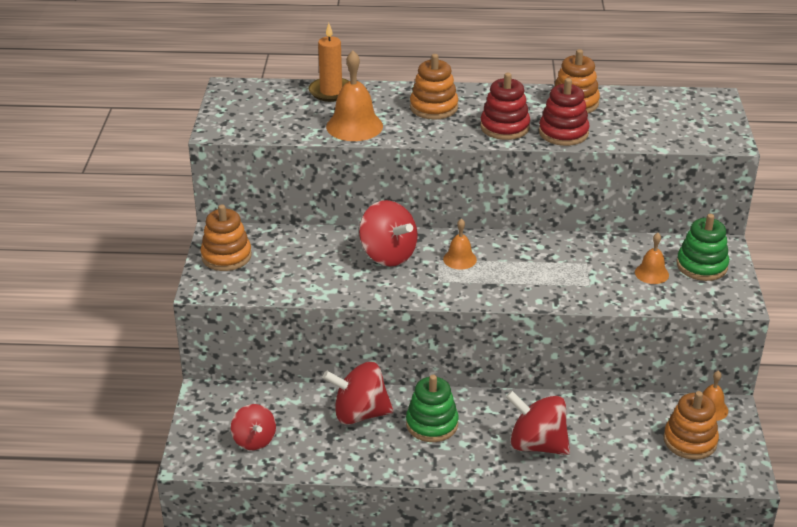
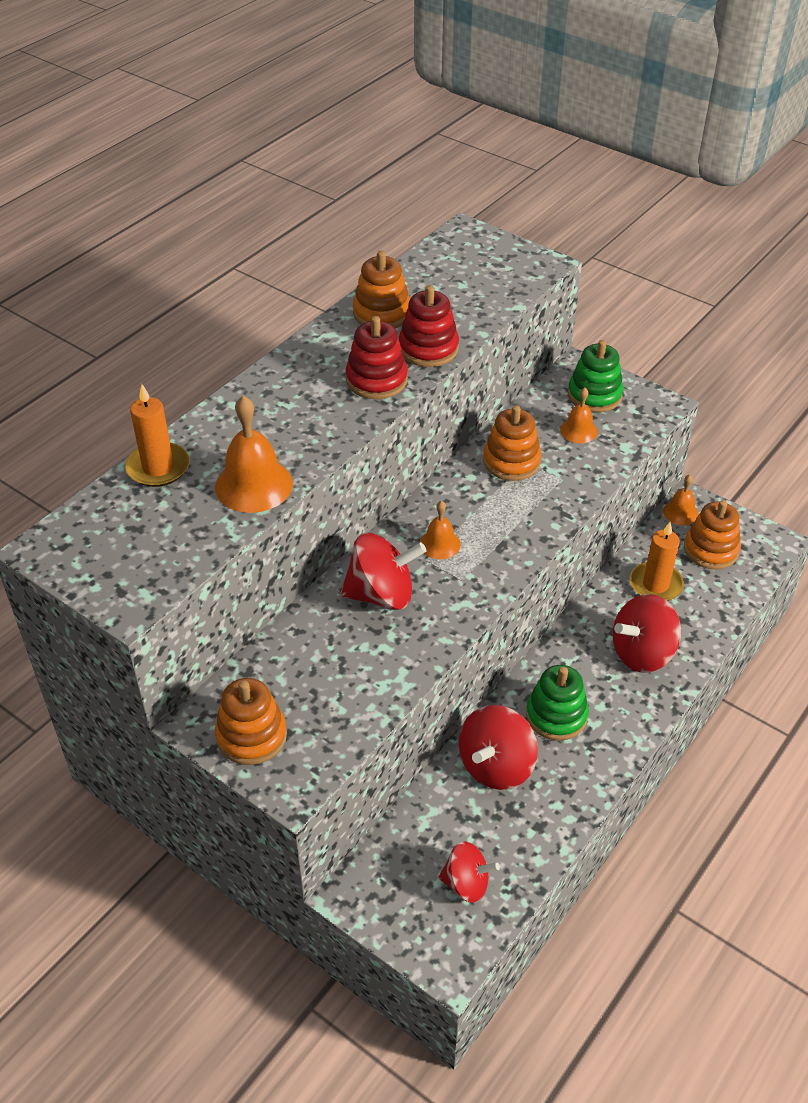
camera: 55 degrees left, 10 degrees up
orange stacking toy [410,54,458,120] -> orange stacking toy moved to [483,406,541,481]
none -> orange candle [630,522,684,601]

